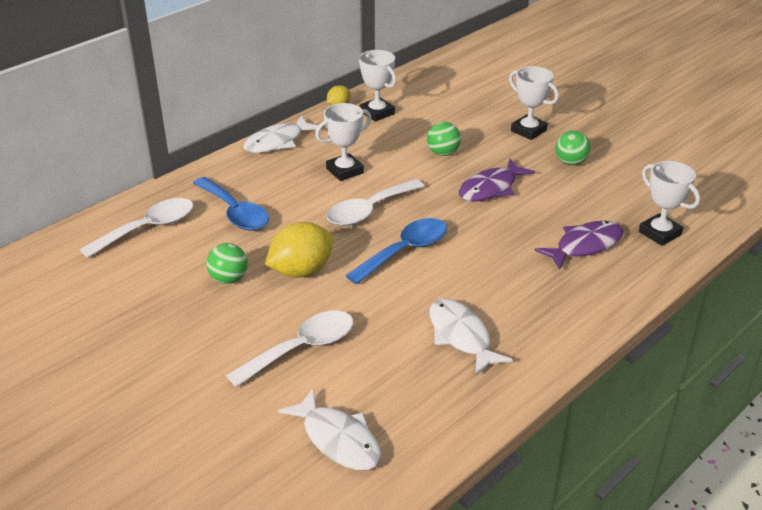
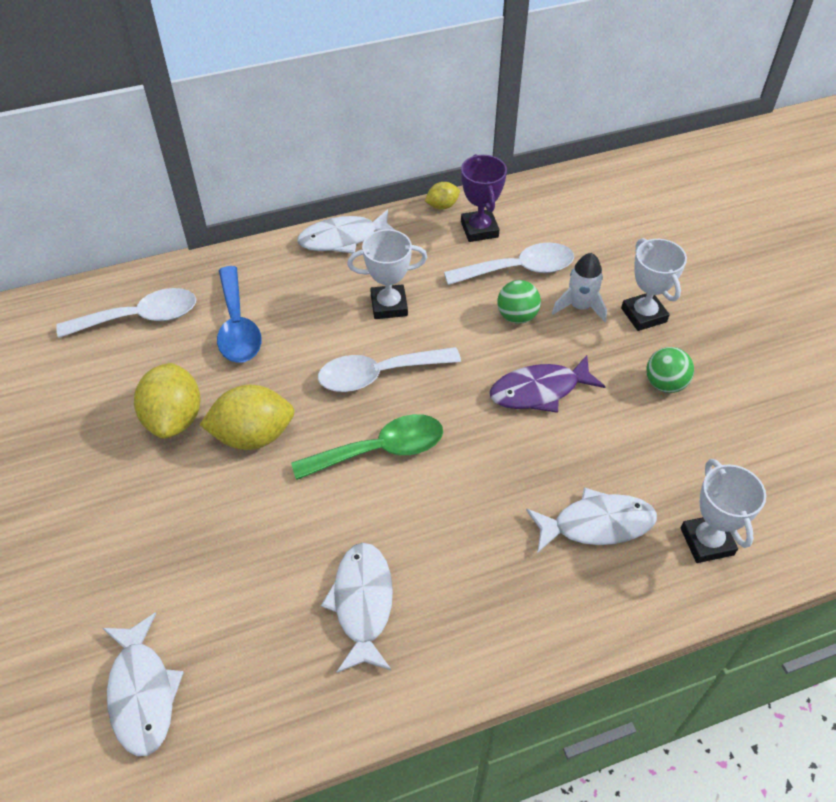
camera: 25 degrees right, 15 degrees up
green ball [206,243,248,284] -> yellow lemon [134,363,201,439]
white spoon [226,311,353,387] -> white spoon moved to [444,243,574,285]
blue spoon [345,218,447,284] -> green spoon [291,414,443,480]
white trophy [359,50,396,122] -> purple trophy [461,154,507,242]
purple fish [534,221,623,270] -> white fish [526,487,657,553]
none -> white rocket [552,253,607,322]

